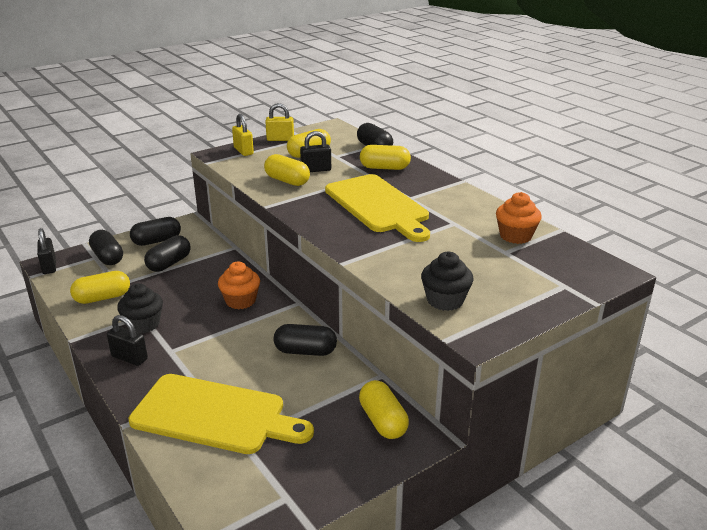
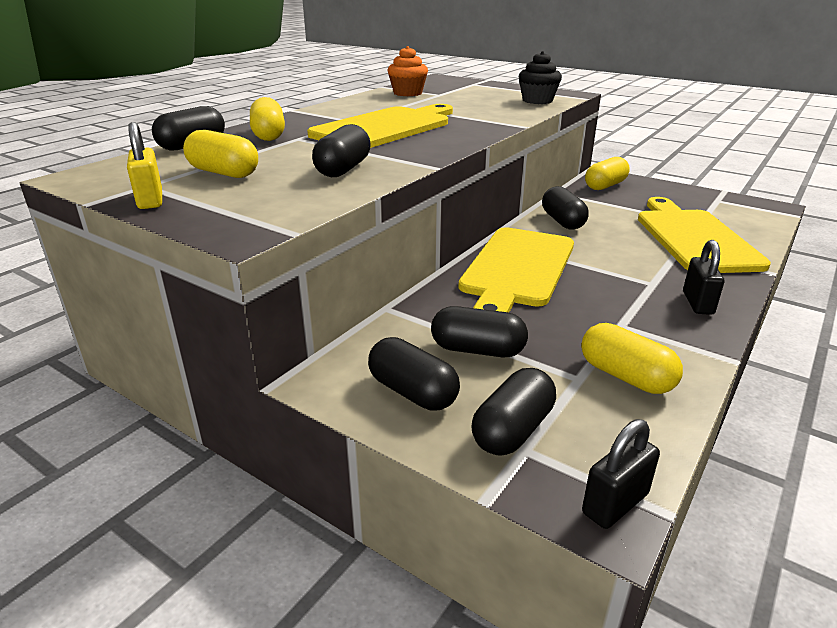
camera: 110 degrees left, 0 degrees up
black cupcake [117,283,163,333] -> none
orange cupcake [218,262,260,309] -> yellow cutting board [458,227,574,312]
yellow padlock [232,114,254,156] -> none
yellow capsule [264,154,310,186] -> black capsule [312,124,371,177]
black padlock [300,131,331,172] -> none

